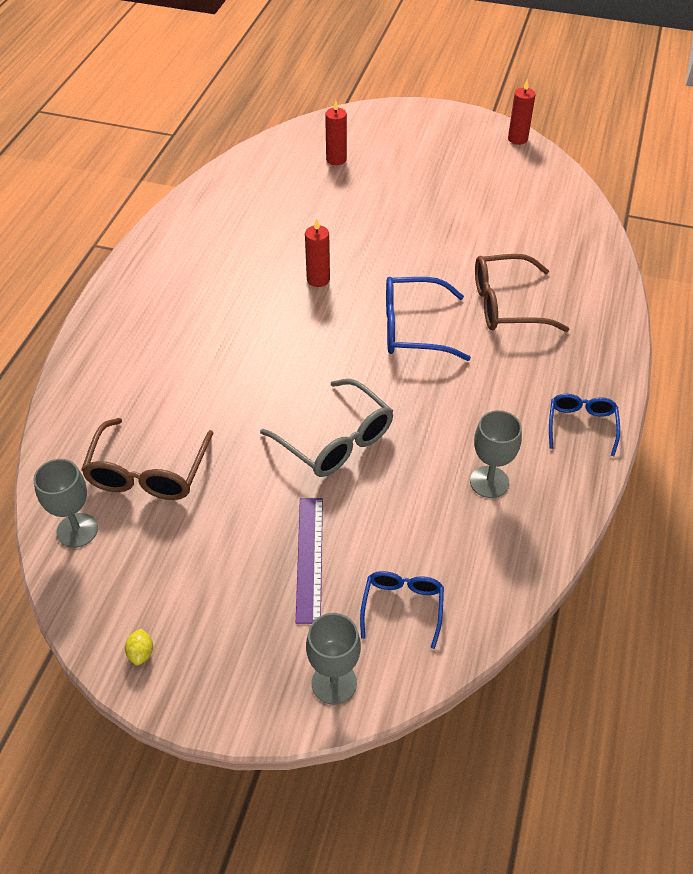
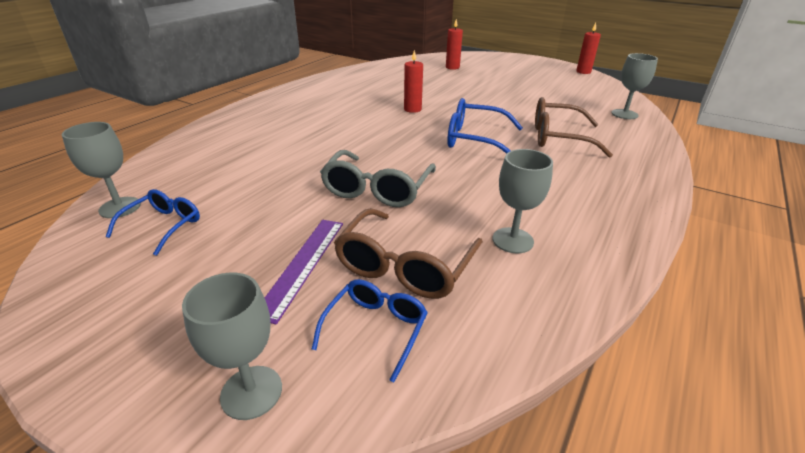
camera: 15 degrees right, 15 degrees down
brown glasses [81,418,213,500] -> brown glasses moved to [334,208,483,299]
yellow lemon [125,629,153,666] -> none
grey glasses [260,379,393,477] -> grey glasses turned 45 degrees clockwise [320,150,436,207]
blue glasses [549,394,620,456] -> blue glasses moved to [106,189,200,256]
none -> grey goblet [611,53,658,119]

